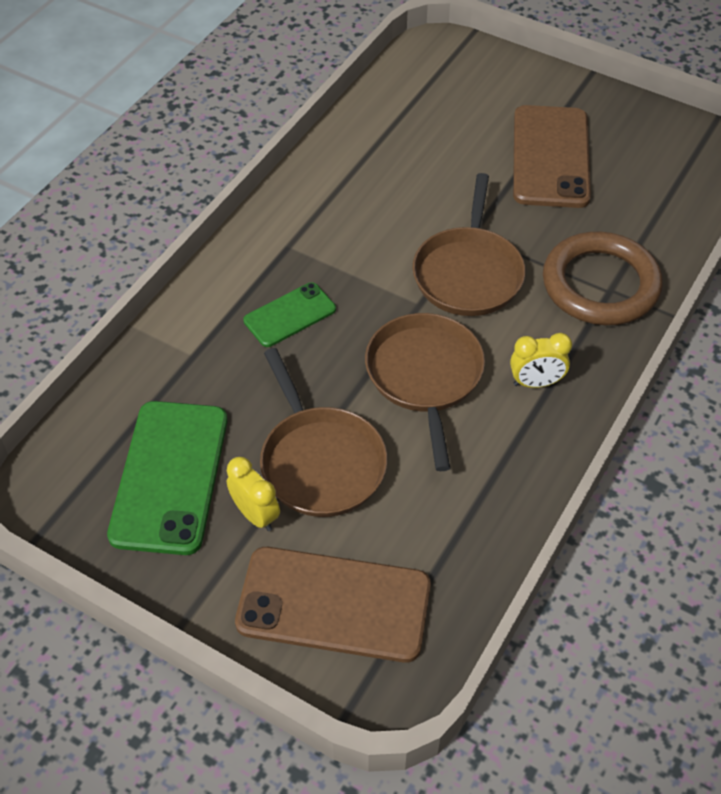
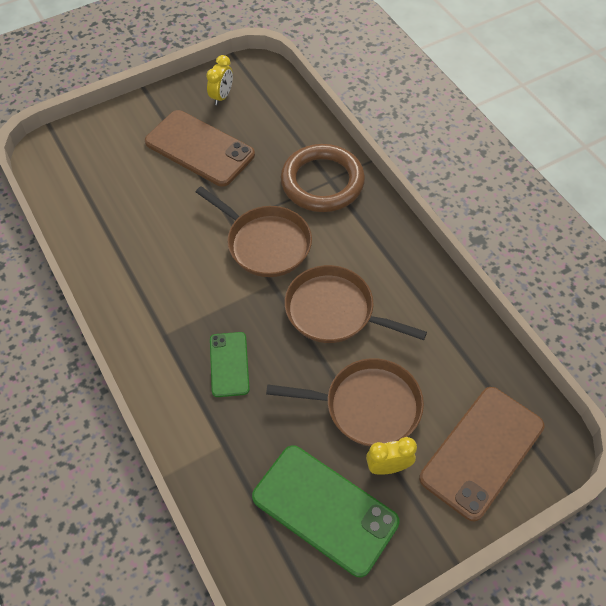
camera: 60 degrees left, 5 degrees up
yellow clock [510,333,572,388] -> yellow clock moved to [206,55,233,105]

